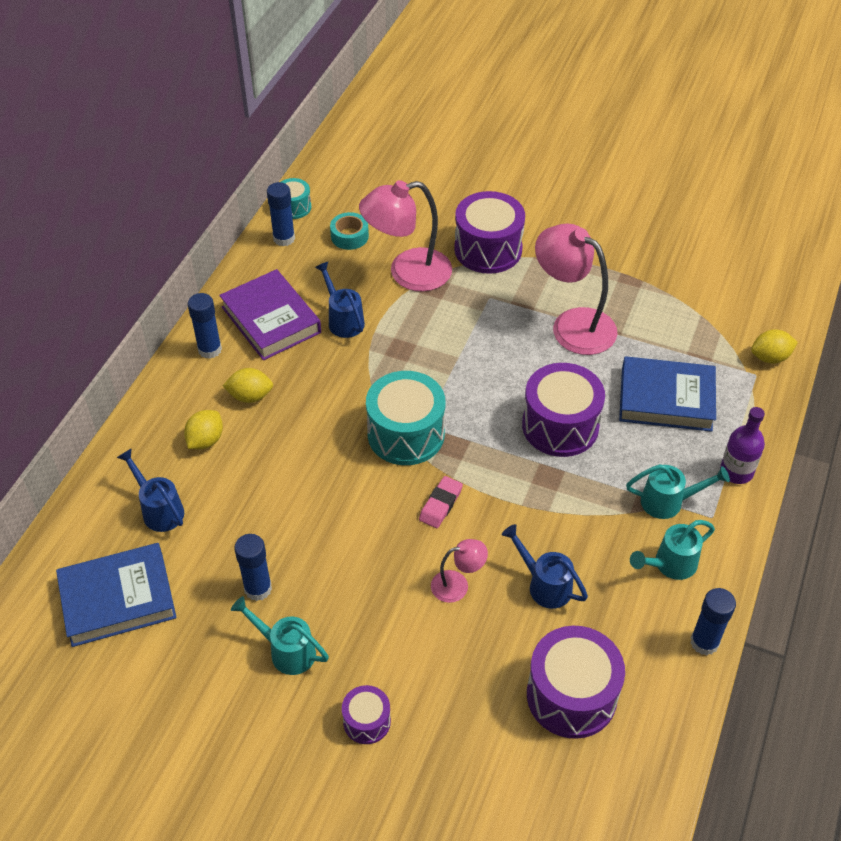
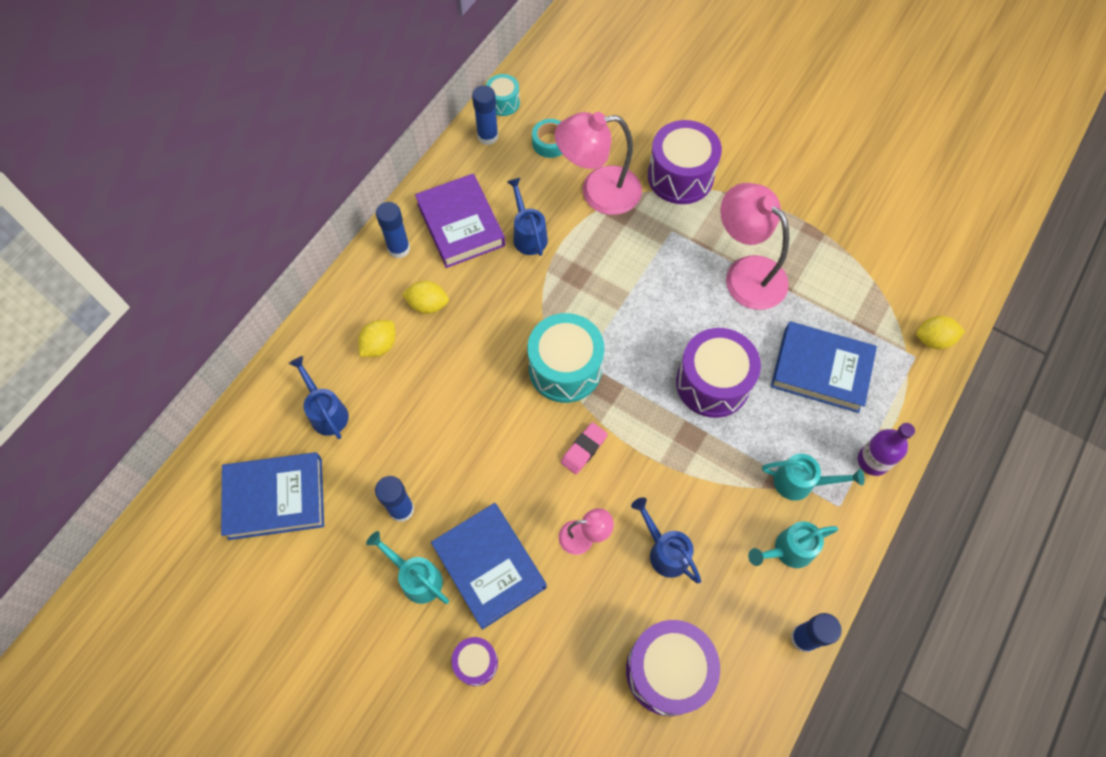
camera: 10 degrees right, 15 degrees up
none -> blue book [431,503,547,630]

